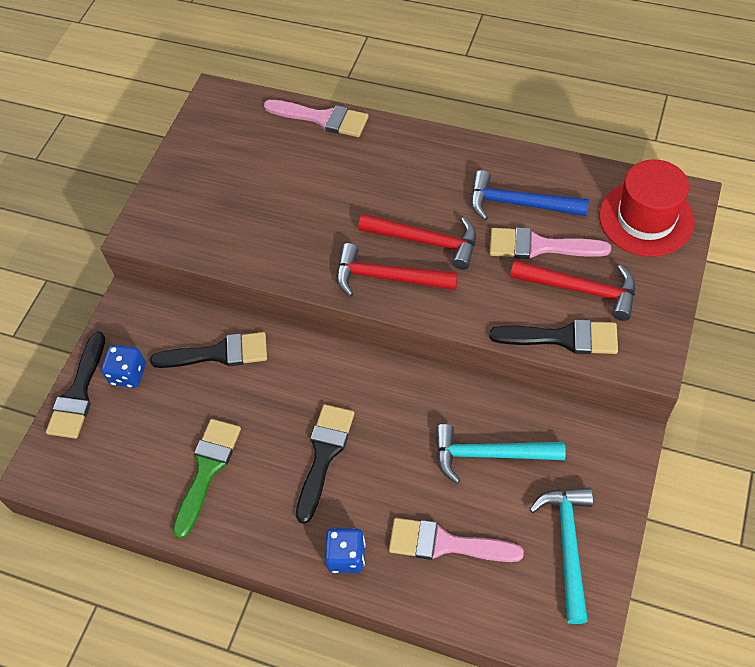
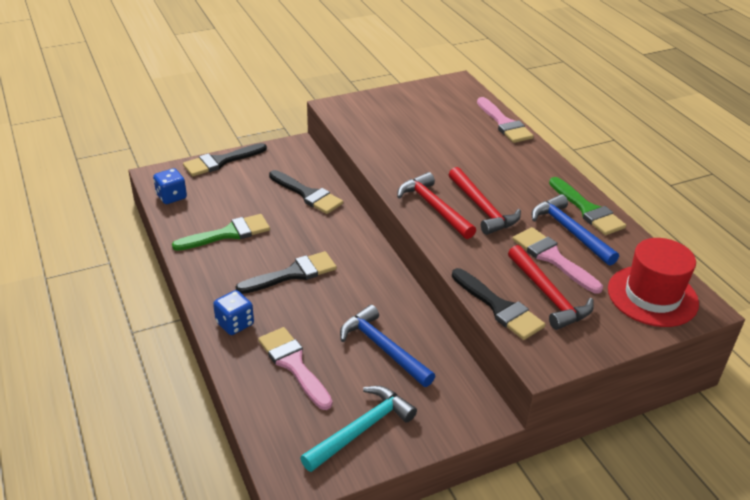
camera: 40 degrees right, 20 degrees down
blue dice [101,345,146,388] -> blue dice moved to [153,168,187,204]
turquoise hammer [436,424,566,484] -> blue hammer [340,305,435,387]
none -> green brush [549,177,626,235]

